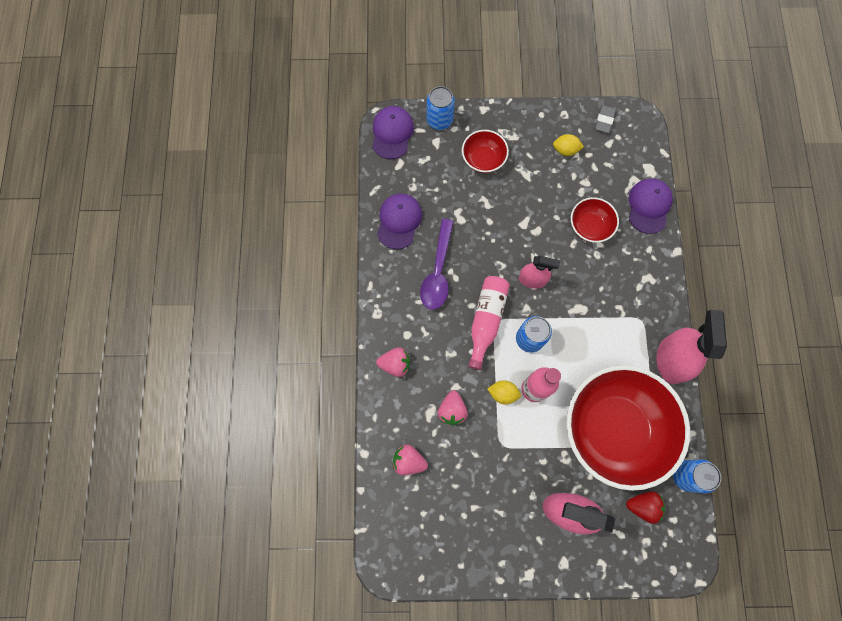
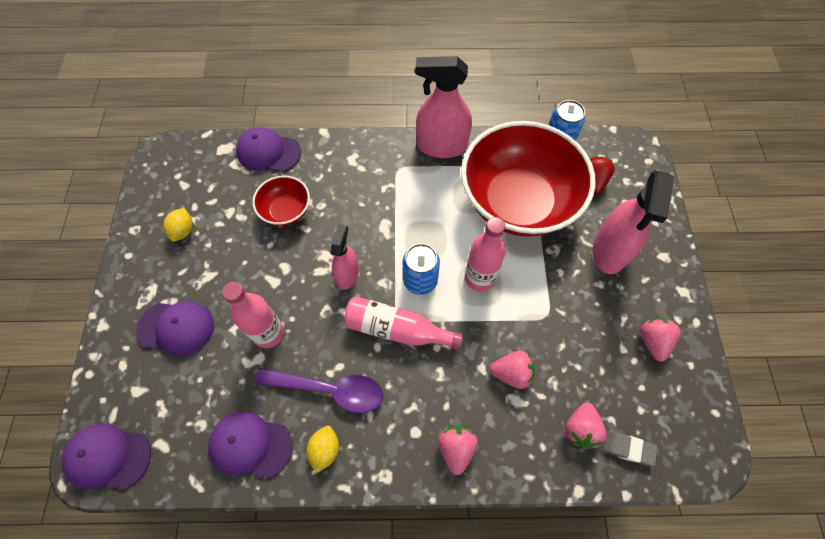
camera: 90 degrees left, 10 degrees down
blue can [427,86,455,130] -> none
red bowl [462,130,509,173] -> purple cap [136,301,214,356]
yellow lemon [487,380,521,404] -> yellow lemon moved to [306,426,339,473]
grey eraser [595,105,616,133] -> grey eraser moved to [603,431,657,467]
none -> pink bottle [222,282,284,348]
none -> pink strawberry [640,318,680,362]

